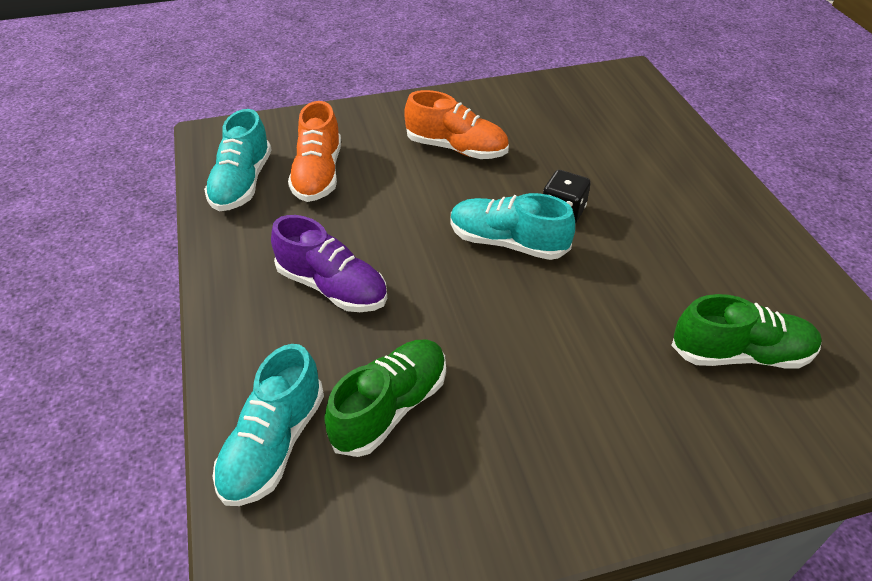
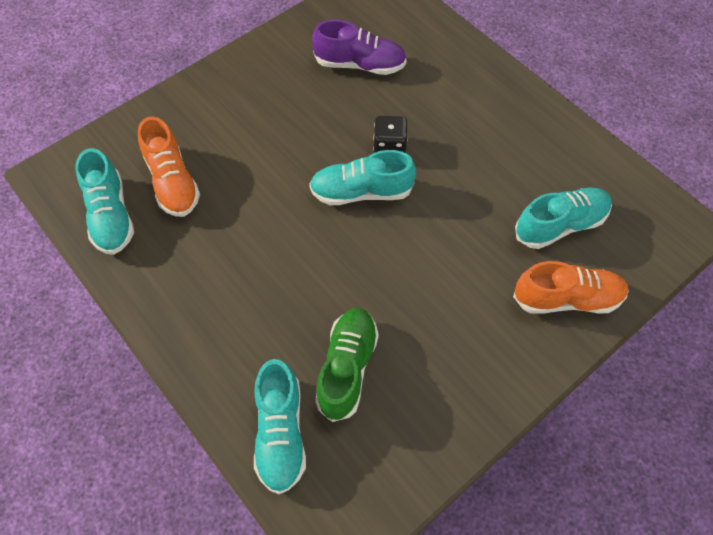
camera: 25 degrees left, 15 degrees up
purple shoe [271,215,387,312] -> purple shoe moved to [312,20,407,75]
orange shoe [404,90,509,159] -> orange shoe moved to [513,261,629,314]
green shoe [671,294,822,369] -> turquoise shoe [515,187,612,249]

